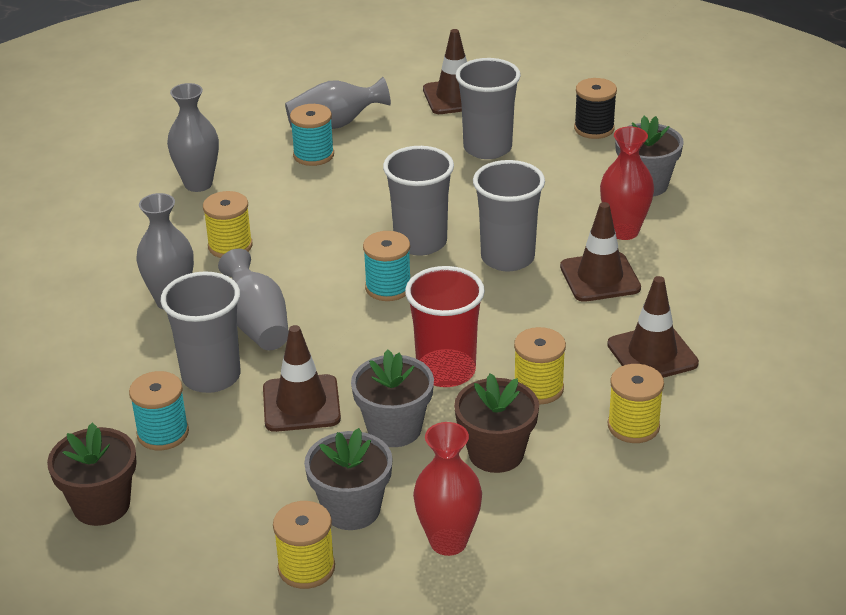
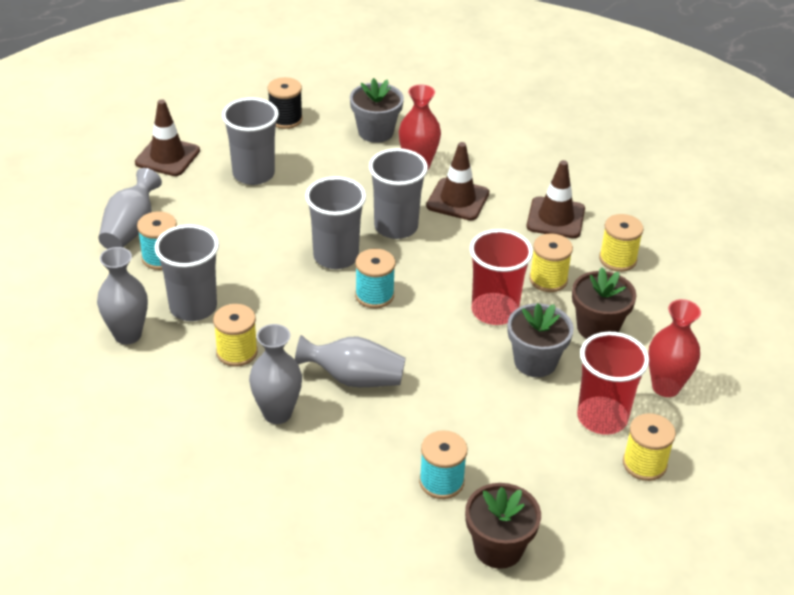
camera: 60 degrees left, 5 degrees up
grey cup [161,271,241,393] -> grey cup moved to [155,224,219,321]
brown traffic cone [263,325,341,432] -> none
grey flower pot [304,428,393,530] -> red cup [577,332,649,435]

